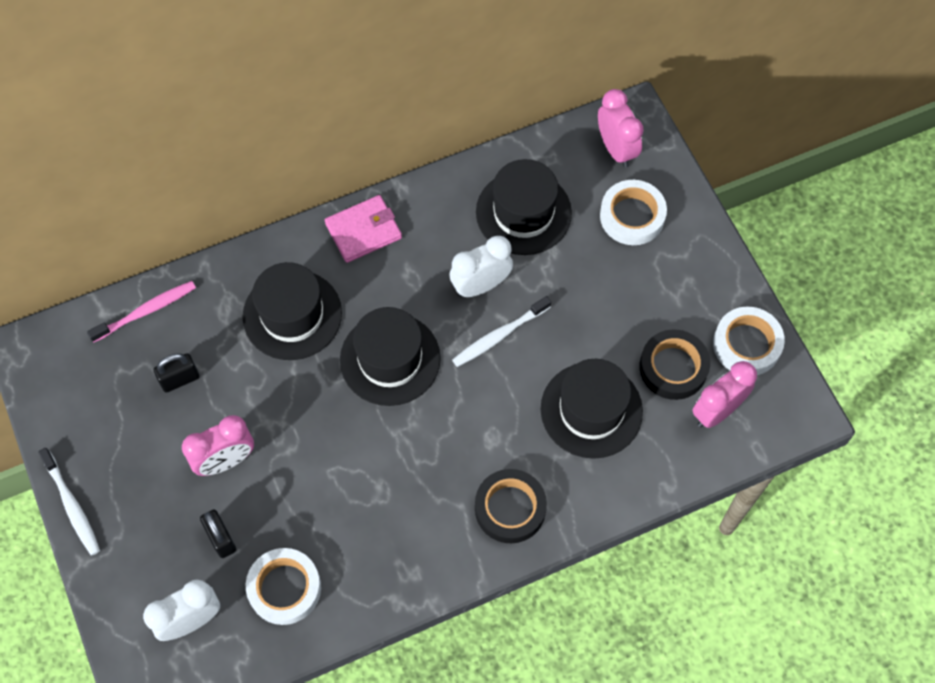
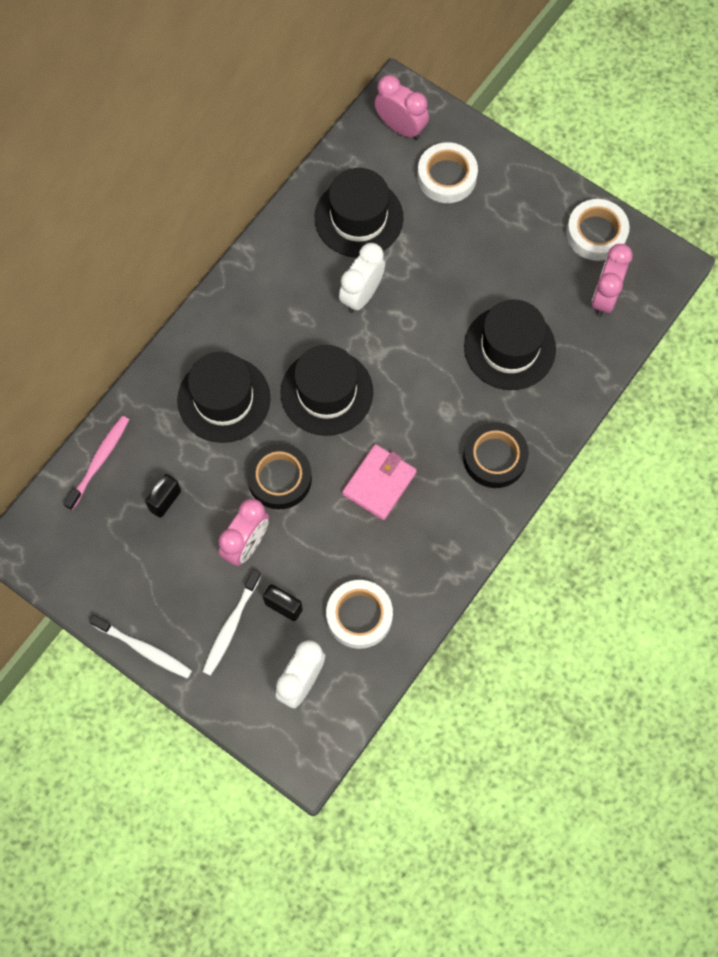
camera: 30 degrees left, 5 degrees up
pink wallet [325,195,402,263] -> pink wallet moved to [342,444,417,520]
white toothbrush [452,296,551,367] -> white toothbrush moved to [202,569,261,676]
black tape [639,329,710,400] -> black tape moved to [247,443,312,509]

